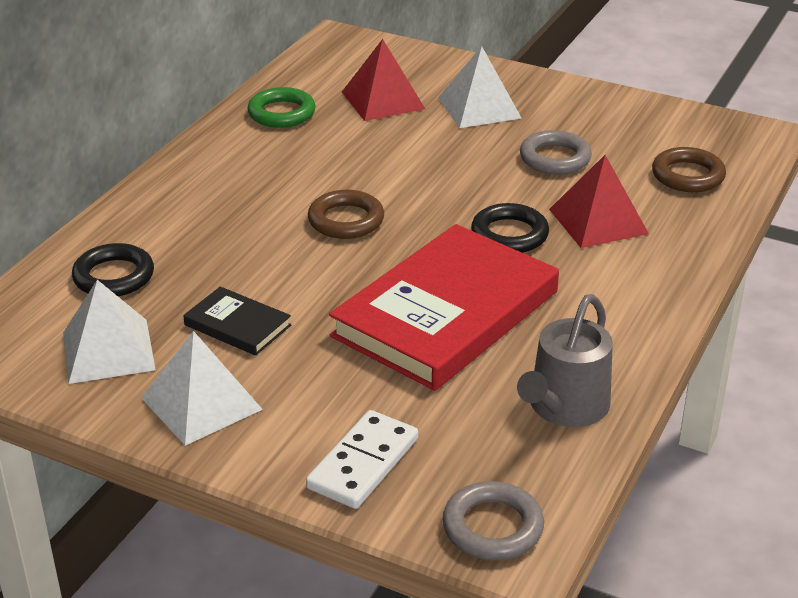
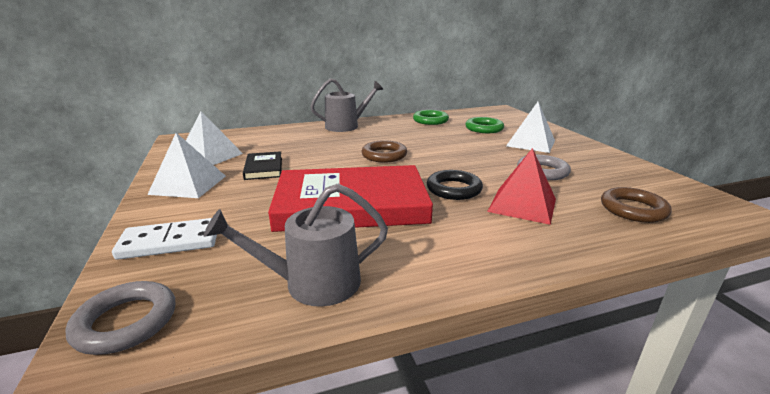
camera: 45 degrees right, 10 degrees down
black ring [72,243,154,296] -> none
red pyramid [342,39,425,121] -> green ring [465,117,504,133]
none -> grey watering can [310,78,383,132]

